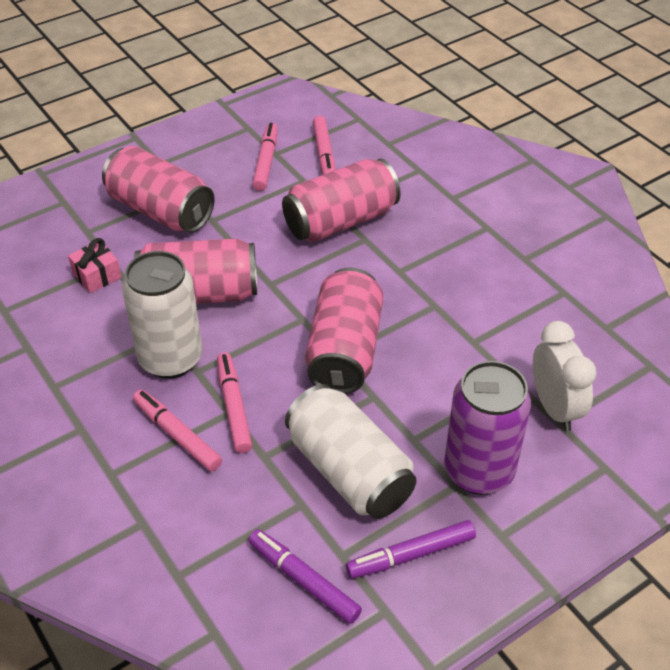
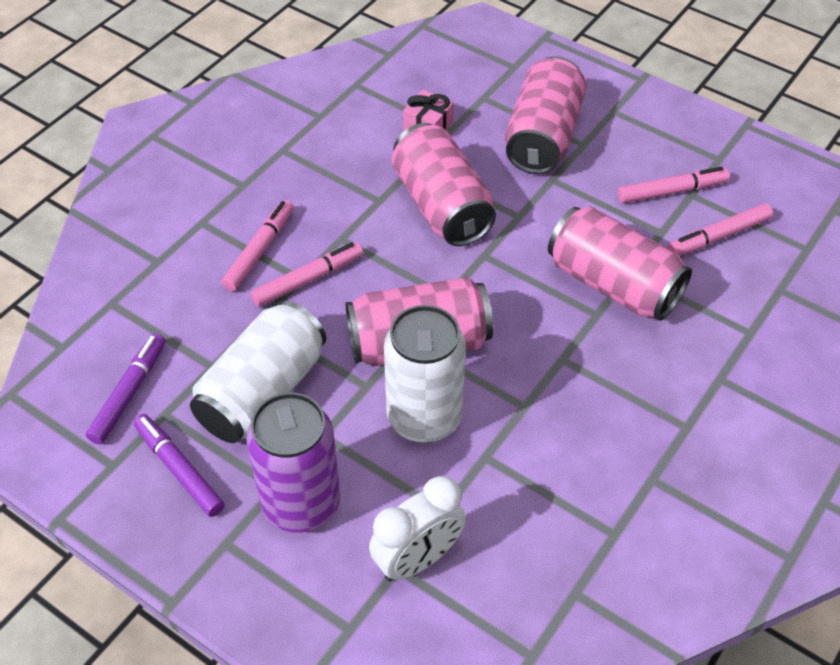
camera: 70 degrees right, 5 degrees up
white can [122,251,202,379] -> white can moved to [384,305,466,443]

